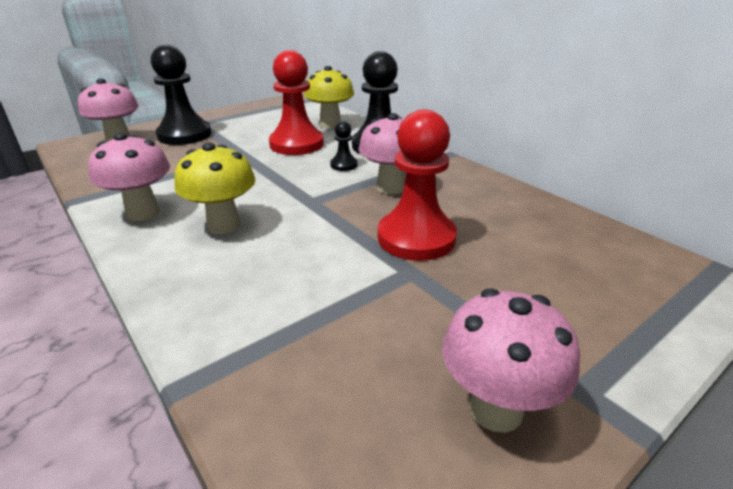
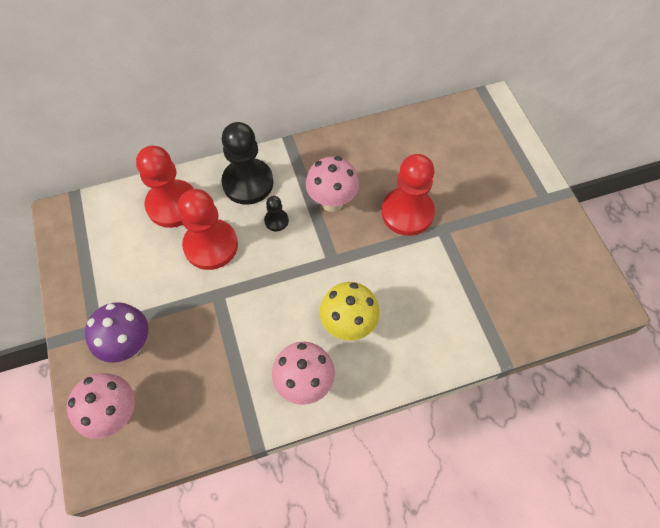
camera: 70 degrees left, 30 degrees up
black pawn [151,45,211,145] -> purple mushroom [85,302,148,363]
yellow mushroom [304,66,354,129] -> red pawn [136,146,194,228]
pink mushroom [442,289,580,433] -> none

